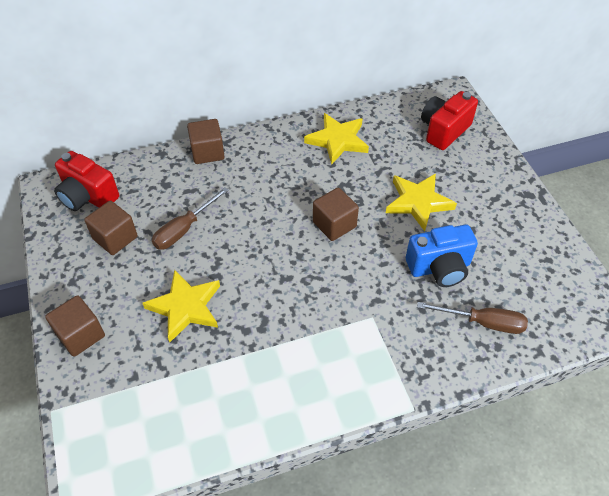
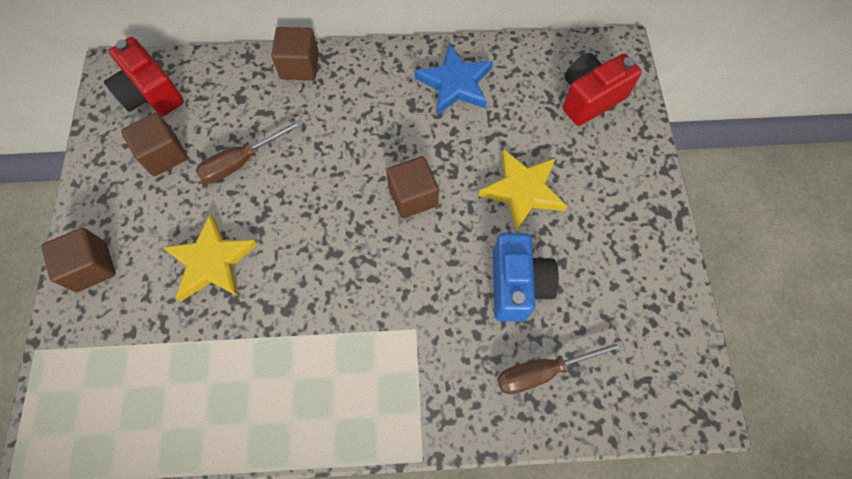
camera: 15 degrees right, 15 degrees up
yellow star [304,113,369,165] -> blue star [415,44,493,115]
blue camera [406,225,478,287] -> blue camera turned 90 degrees counterclockwise [493,233,559,322]
brown screwdriver [417,302,528,334] -> brown screwdriver turned 135 degrees clockwise [497,340,625,394]

